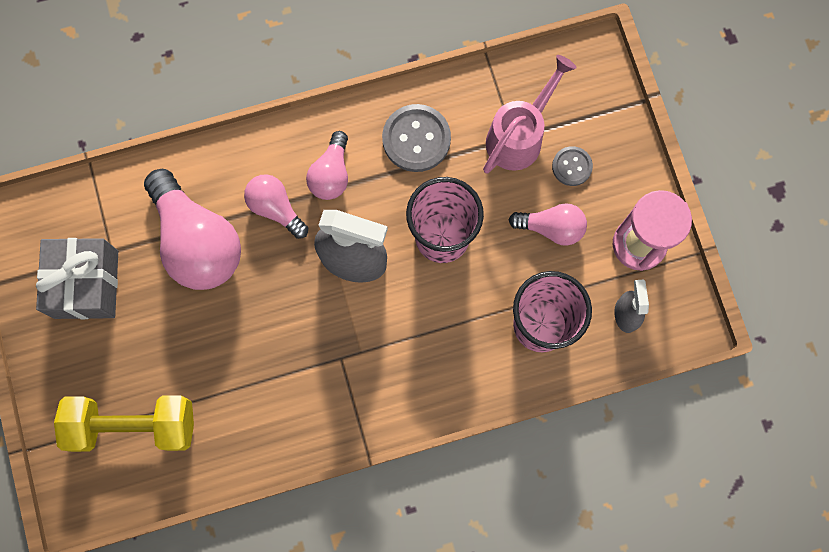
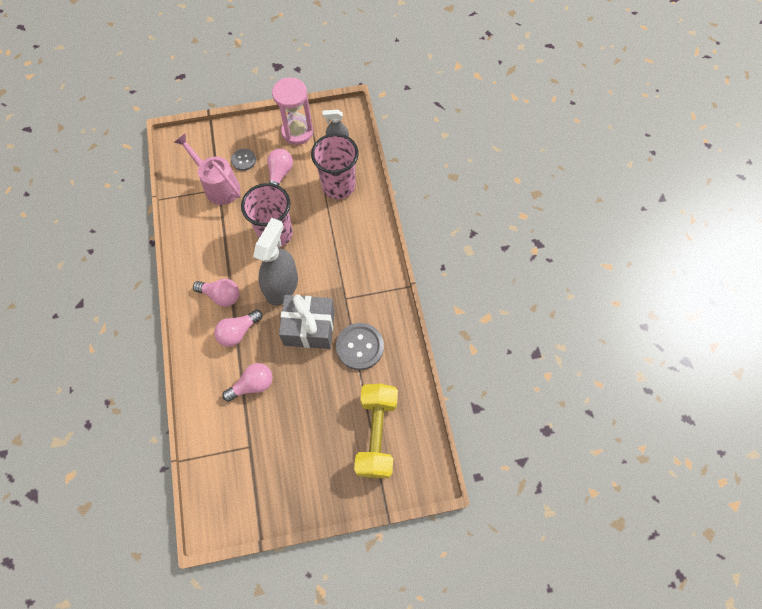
camera: 85 degrees left, 10 degrees down
grey gift [36,238,118,319] -> grey gift moved to [279,294,335,349]
pink light bulb [144,169,241,290] -> pink light bulb [222,363,273,402], size x0.54
grey button [382,104,451,172] -> grey button moved to [336,323,384,370]

